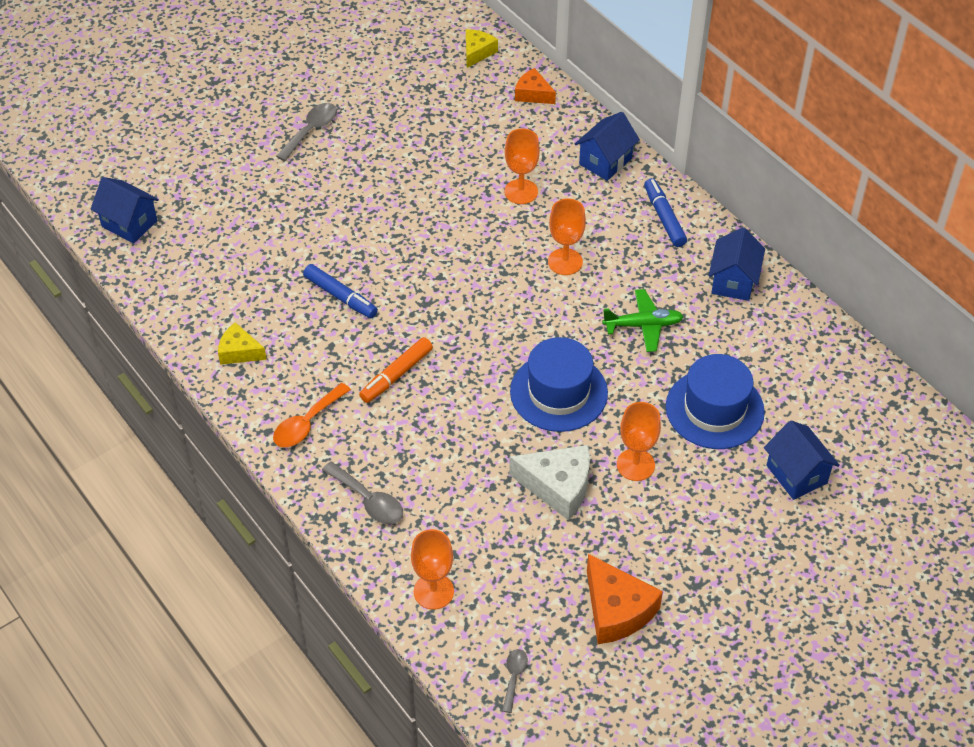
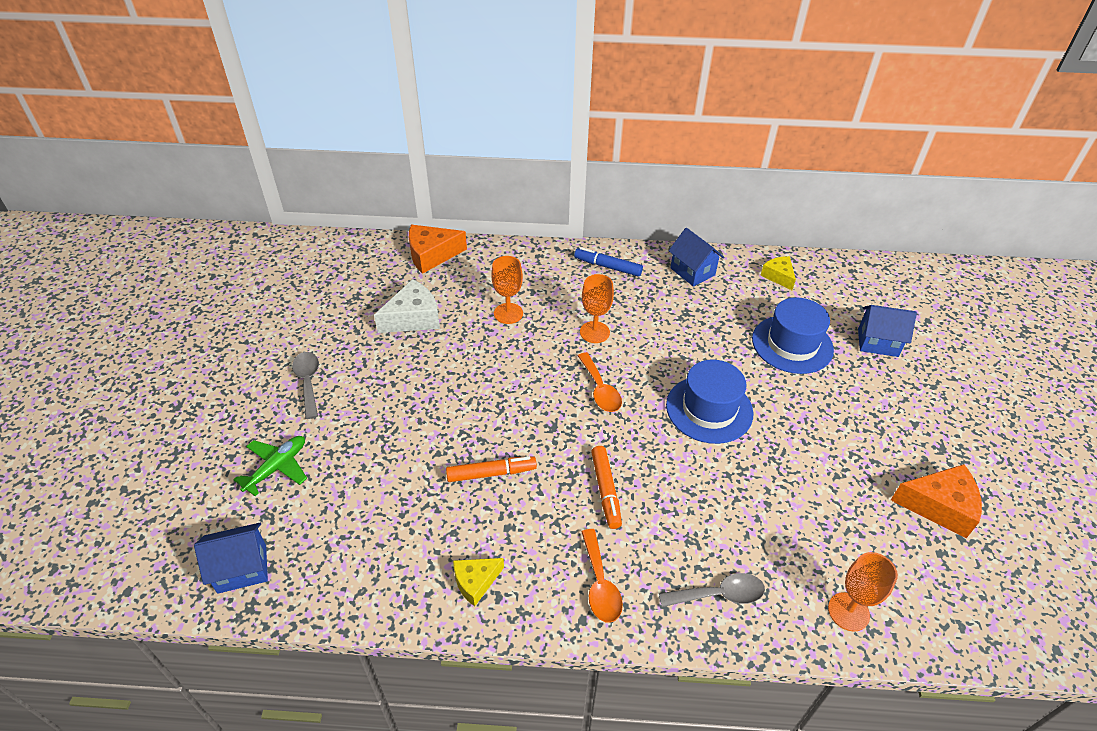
camera: 50 degrees left, 5 degrees down
blue marker [303,264,378,319] -> orange marker [446,456,537,482]
yellow cheese [466,29,498,68] -> yellow cheese moved to [760,256,796,290]
grey spoon [502,649,528,713] -> none
white cheese [509,445,590,521] -> white cheese moved to [374,279,440,333]
orange cheese [515,68,556,104] -> orange cheese [409,225,467,274], size x1.62
blue house [575,112,640,181] -> none
green plane [602,289,684,352] -> green plane moved to [233,436,307,496]
orange goblet [617,402,661,481] -> none
none -> orange spoon [578,352,622,412]

